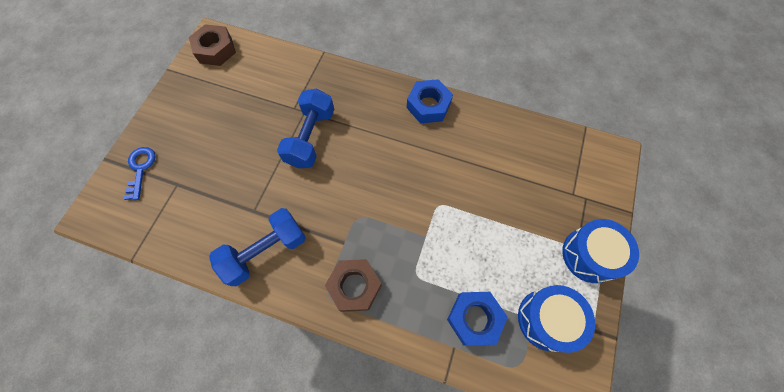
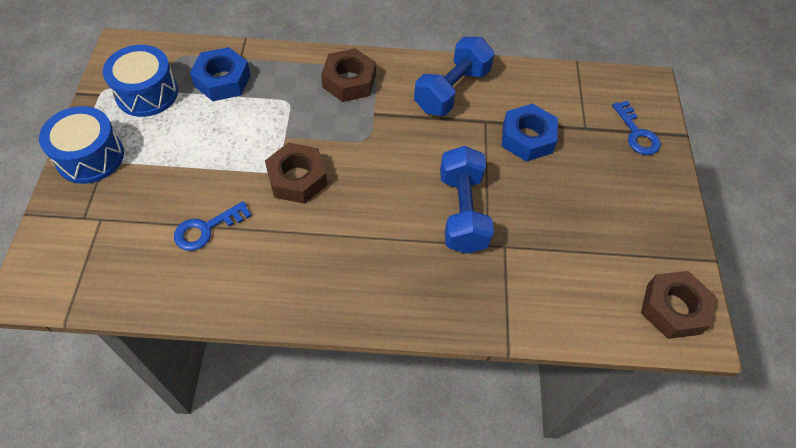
camera: 160 degrees right, 10 degrees down
blue nut [407,79,453,123] -> blue nut moved to [502,103,558,162]
none -> blue key [174,201,252,251]
none -> brown nut [265,143,327,204]

